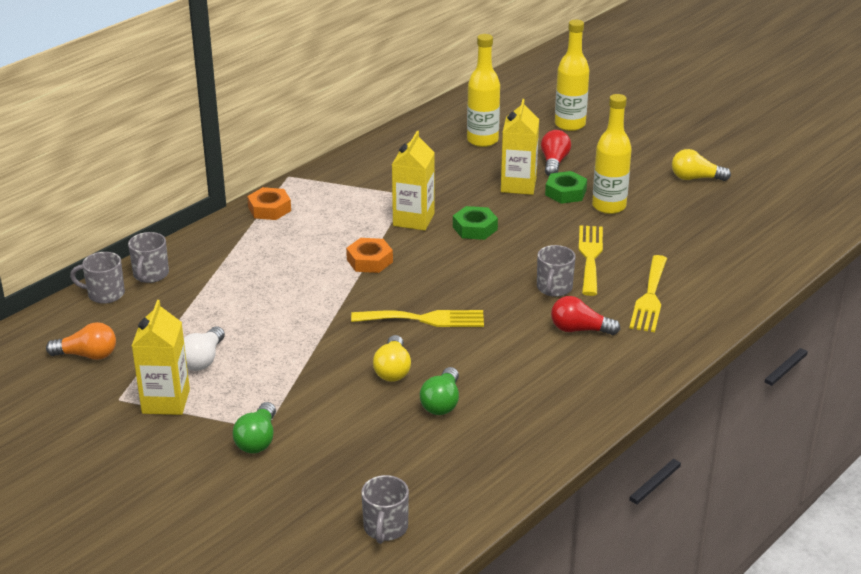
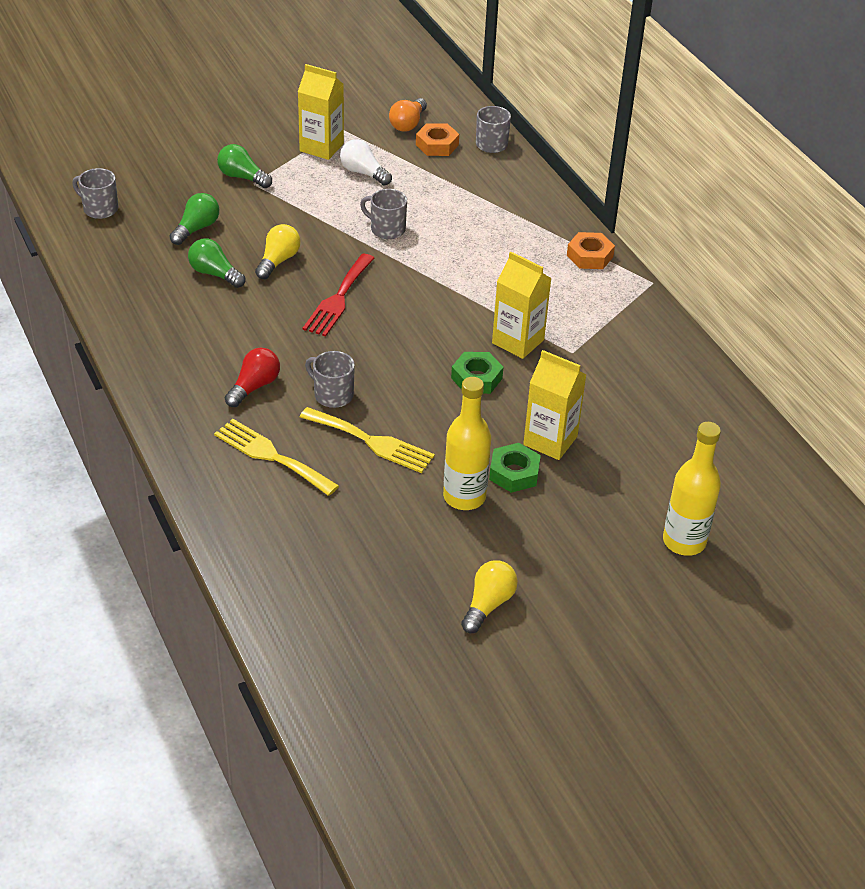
camera: 110 degrees right, 10 degrees up
grey mug [128,232,169,283] -> grey mug moved to [360,189,407,239]
orange nut [346,238,393,273] -> orange nut moved to [416,123,459,156]
yellow fork [351,310,484,327] -> red fork [303,254,375,336]
yellow light bulb [373,335,411,382] -> yellow light bulb turned 90 degrees clockwise [255,224,301,279]
yellow bottle [467,34,500,147] -> none
red light bulb [541,130,571,176] -> none
none -> green light bulb [169,193,219,245]

